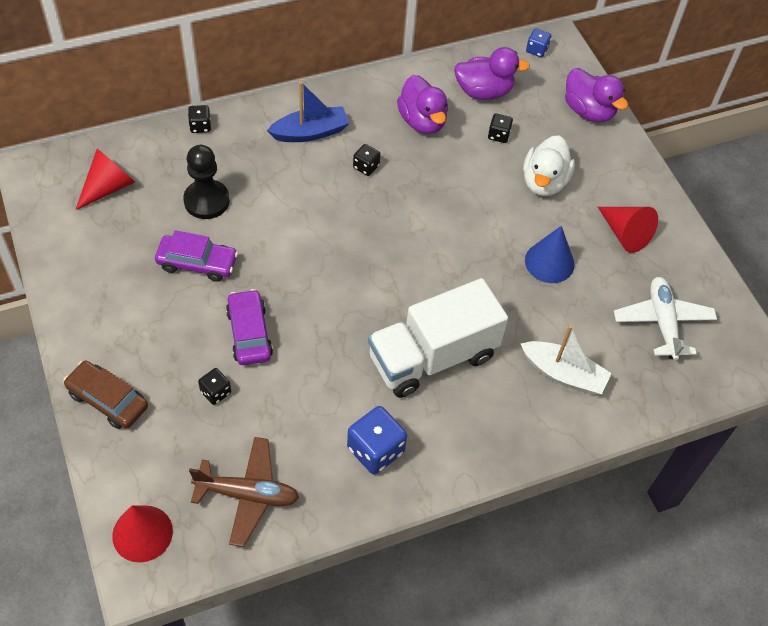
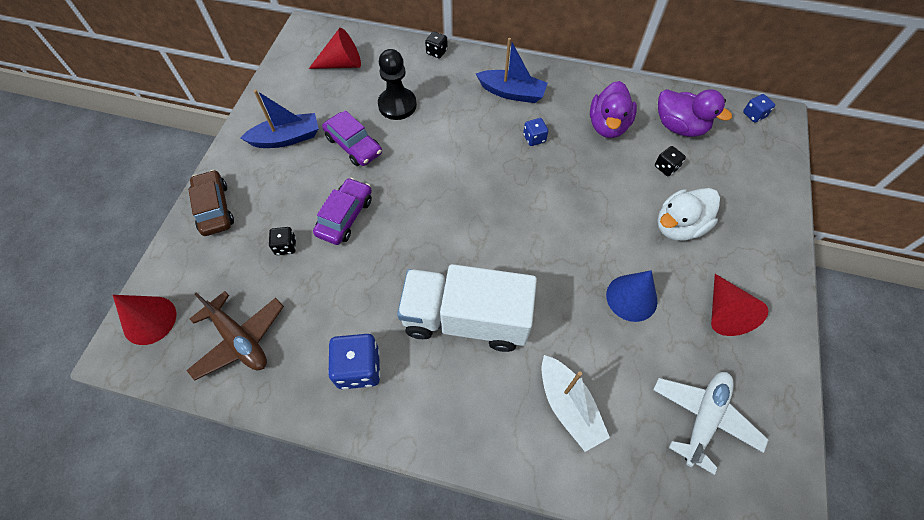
camera: 40 degrees right, 5 degrees up
black dice [353,144,381,176] -> blue dice [523,118,548,146]
purple duck [565,68,628,122] -> none
none -> blue boat [241,90,319,148]

